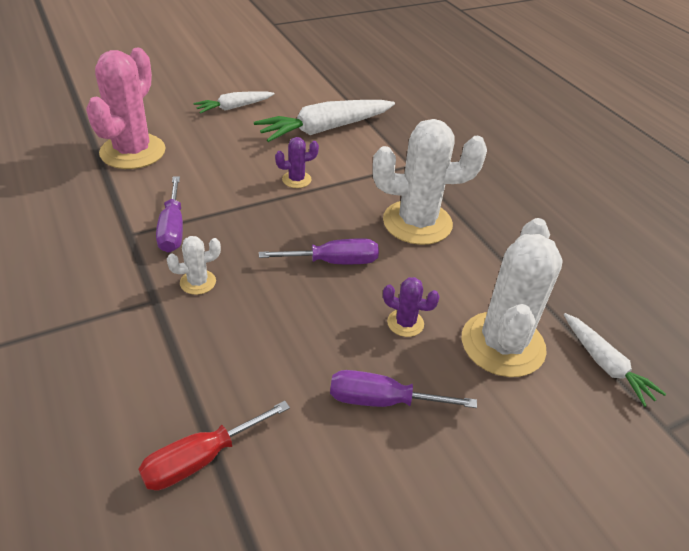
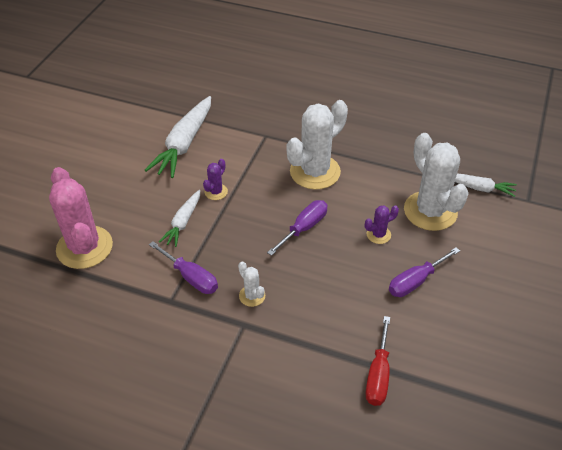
camera: 40 degrees left, 5 degrees up
white cactus [167,236,221,295] -> white cactus turned 60 degrees counterclockwise [238,261,265,307]
white carrot [193,91,274,114] -> white carrot moved to [159,190,200,247]

